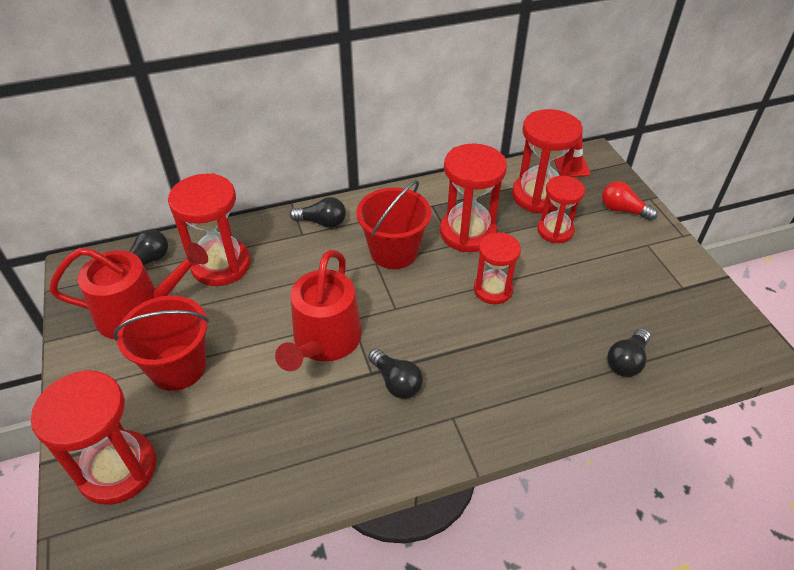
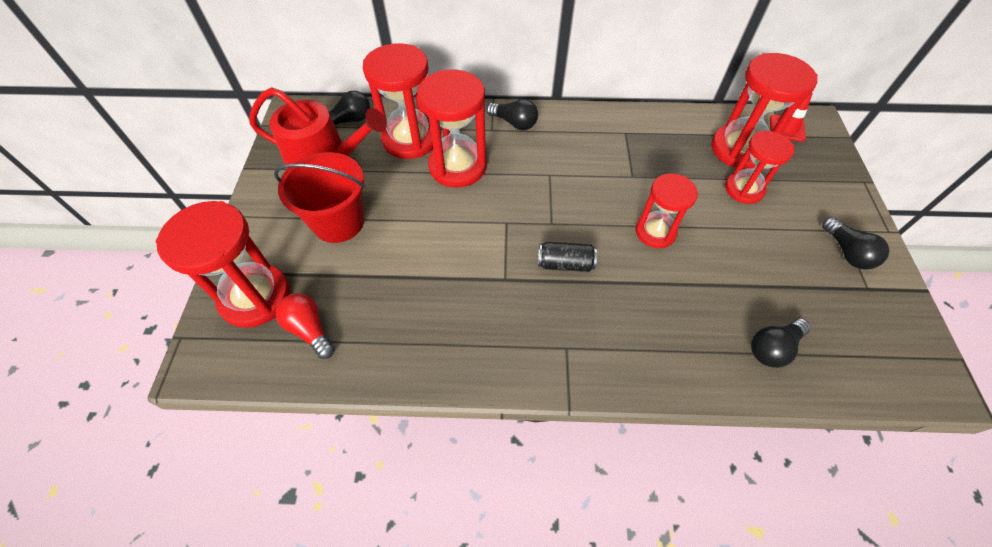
camera: 20 degrees right, 10 degrees up
red watering can [275,250,362,371] -> none
red bucket [356,180,431,269] -> none
black light bulb [368,349,423,399] -> black light bulb moved to [822,217,889,269]
red hourglass [440,143,507,252] -> red hourglass moved to [417,70,486,187]
red light bulb [602,181,658,220] -> red light bulb moved to [276,293,335,359]
none -> black can [538,242,597,272]

